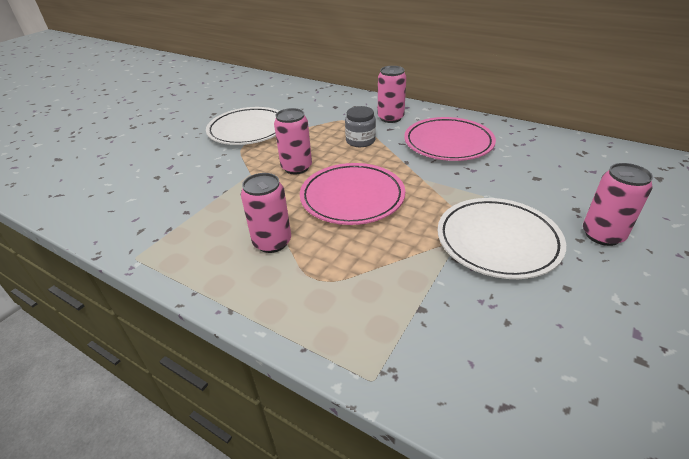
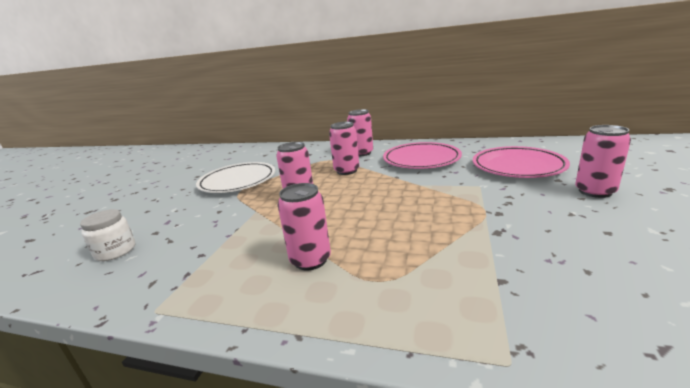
camera: 15 degrees left, 15 degrees down
pink plate [300,163,405,225] -> pink plate moved to [473,146,570,178]
grey jar [345,106,376,147] -> pink can [329,122,359,175]
white plate [437,198,566,279] -> none
none -> white jar [80,209,135,261]

